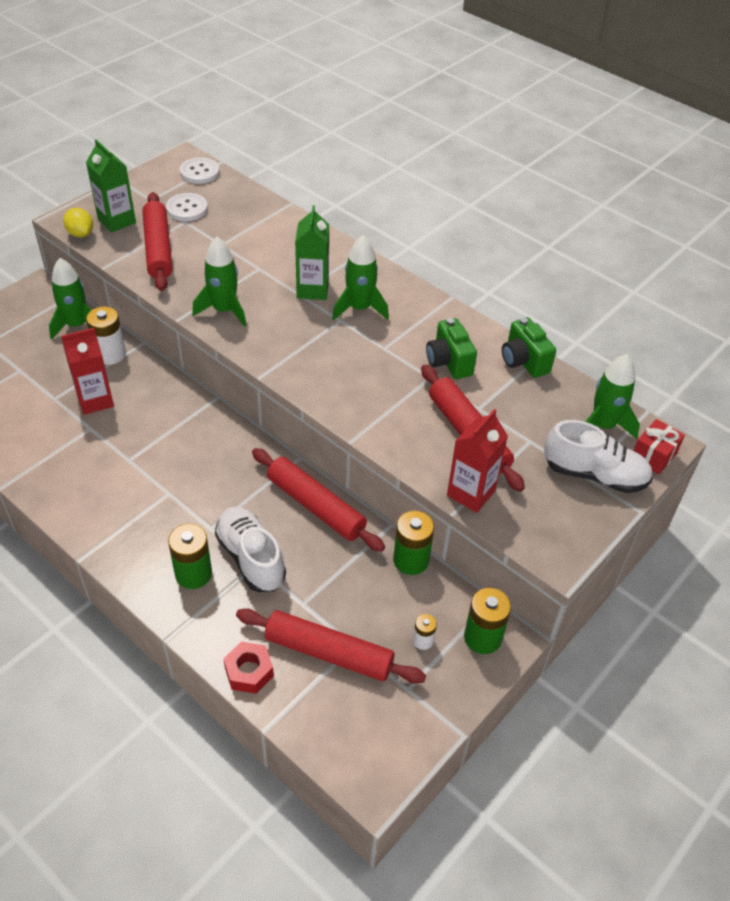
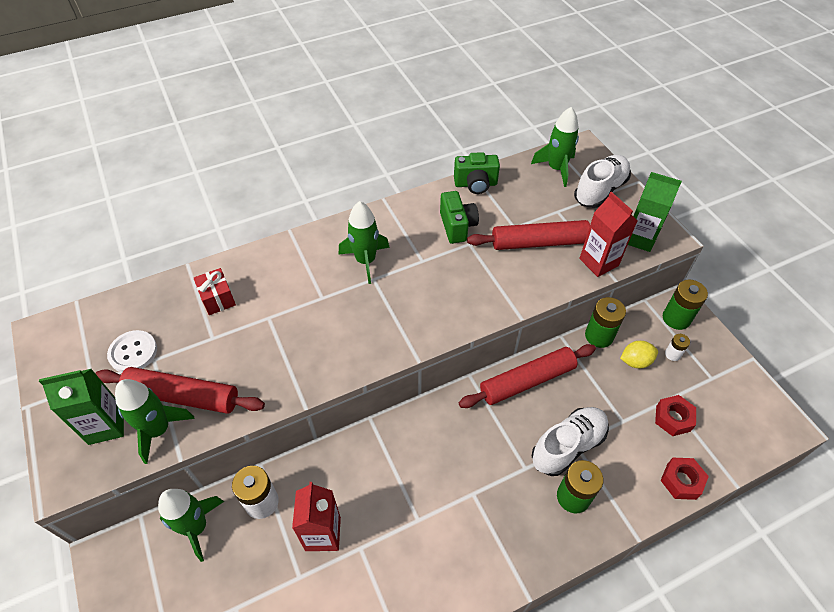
camera: 65 degrees left, 5 degrees up
yellow lemon [63,208,93,237] -> yellow lemon moved to [620,341,658,368]
white button [180,157,219,184] -> none
green rocket [192,237,247,327] -> green rocket moved to [115,379,195,464]
white shoe [215,507,286,592] -> white shoe turned 150 degrees clockwise [532,407,609,476]
red rolling pin [236,608,426,684] -> red nut [655,395,696,436]
green carton [295,205,329,300] -> green carton moved to [628,172,682,252]
green camera [426,318,477,379] -> green camera turned 105 degrees counterclockwise [440,191,479,244]
red gift [634,419,685,475] -> red gift moved to [194,268,236,315]

